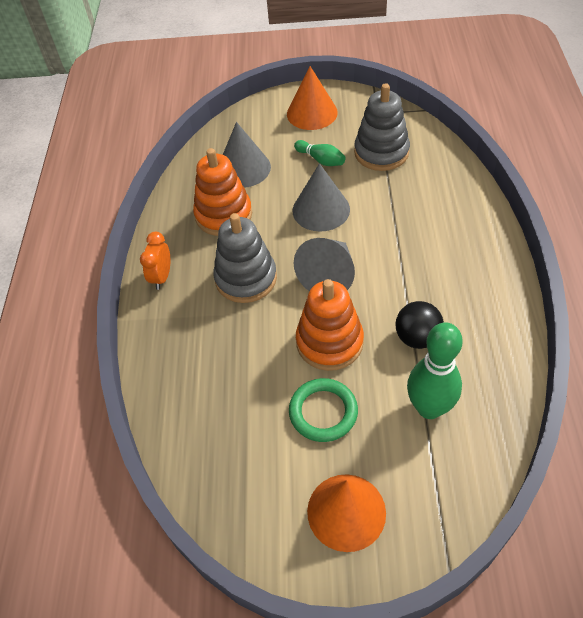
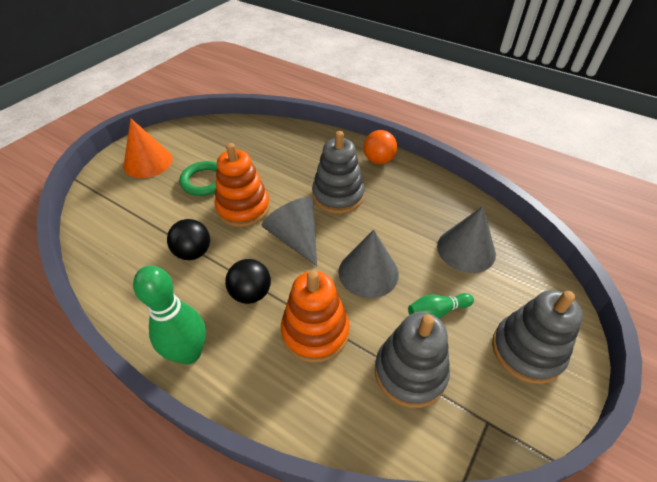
camera: 120 degrees right, 5 degrees down
orange clock [140,232,170,290] -> orange ball [363,130,397,164]
orange stacking toy [193,148,252,236] -> orange stacking toy moved to [281,270,350,363]
orange cone [287,66,338,130] -> grey stacking toy [492,290,583,384]
green bowling pin [407,322,463,419] -> green bowling pin moved to [133,265,206,365]
none -> black ball [225,259,271,304]

